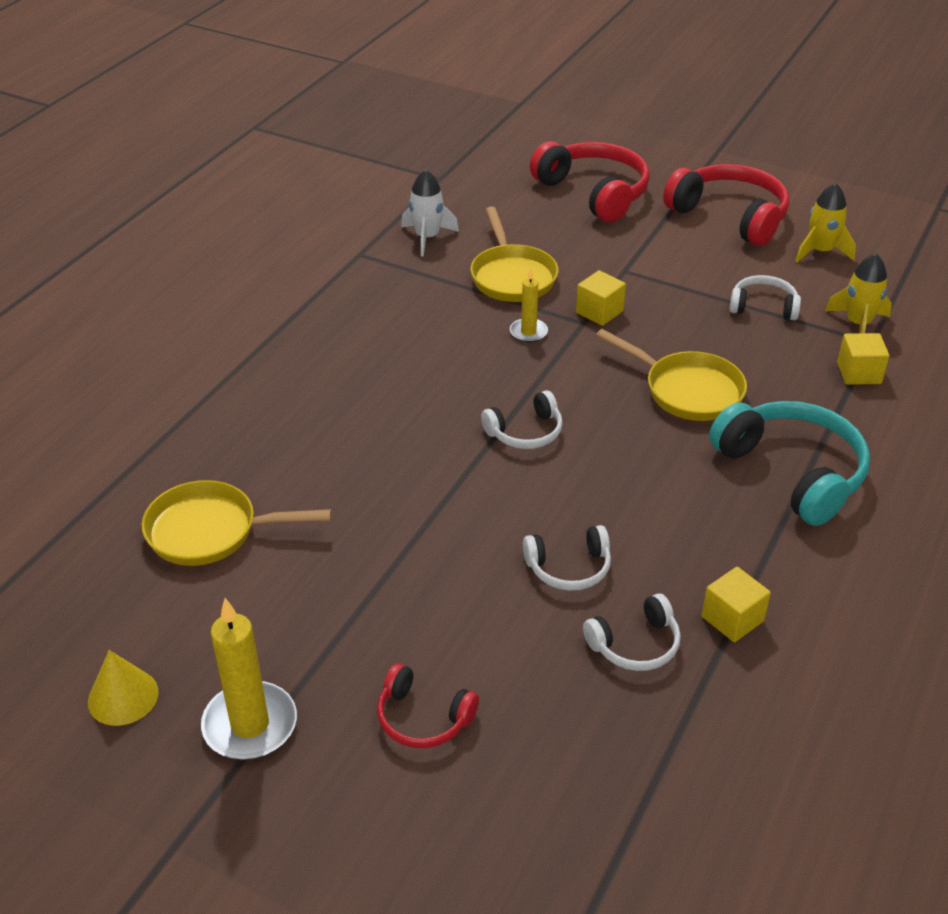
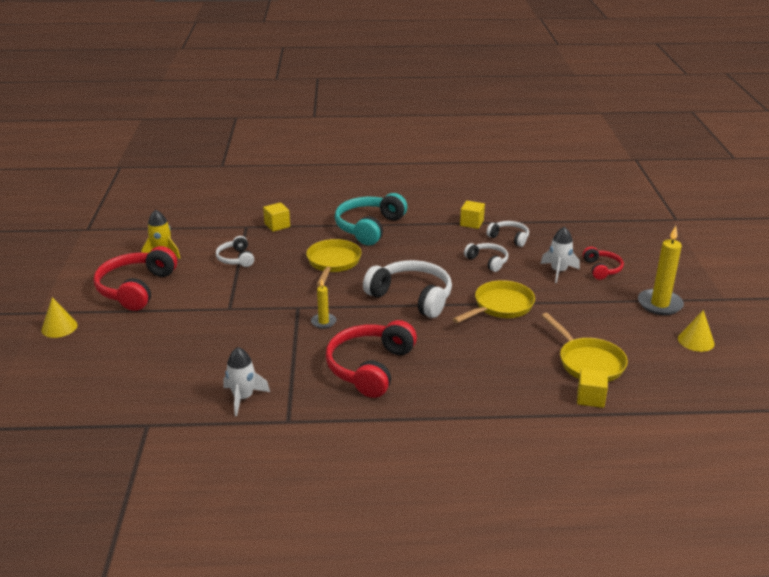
camera: 120 degrees left, 10 degrees down
yellow pan [470,207,559,302] -> yellow pan moved to [453,280,535,323]
white headphones [481,391,563,449] -> white headphones [363,260,452,318], size x1.86
red headphones [530,141,650,222] -> red headphones moved to [326,320,417,398]
yellow cube [576,270,626,326] -> yellow cube moved to [577,368,608,408]
yellow rocket [825,253,892,333] -> none
none -> yellow cone [41,297,78,338]
none -> white rocket [541,227,580,283]

